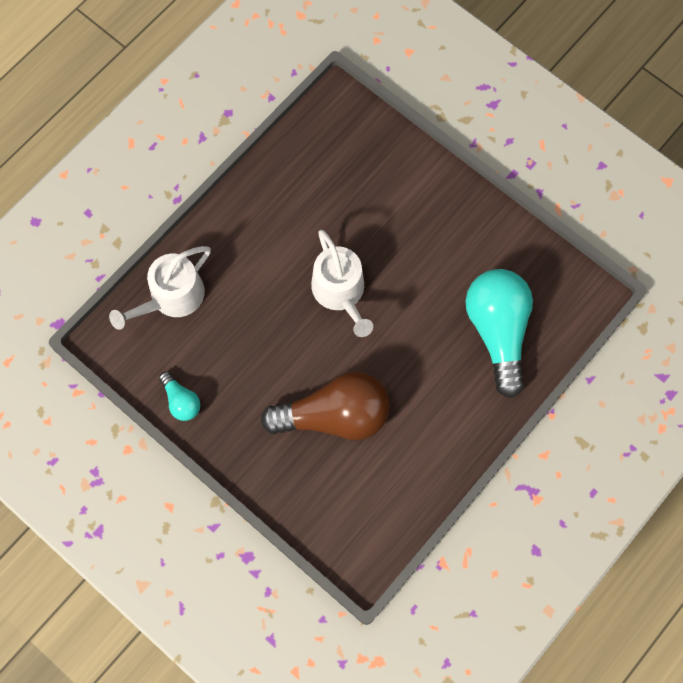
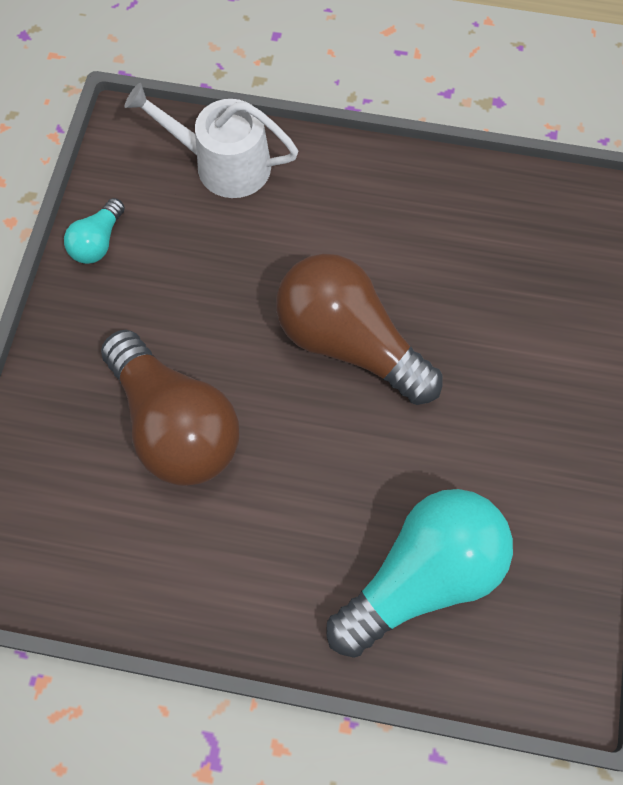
camera: 60 degrees right, 5 degrees down
white watering can [311,230,373,337] -> brown light bulb [276,254,442,405]

